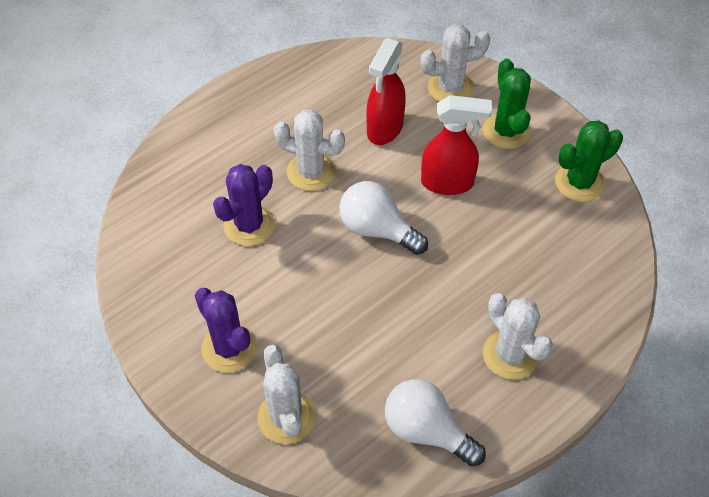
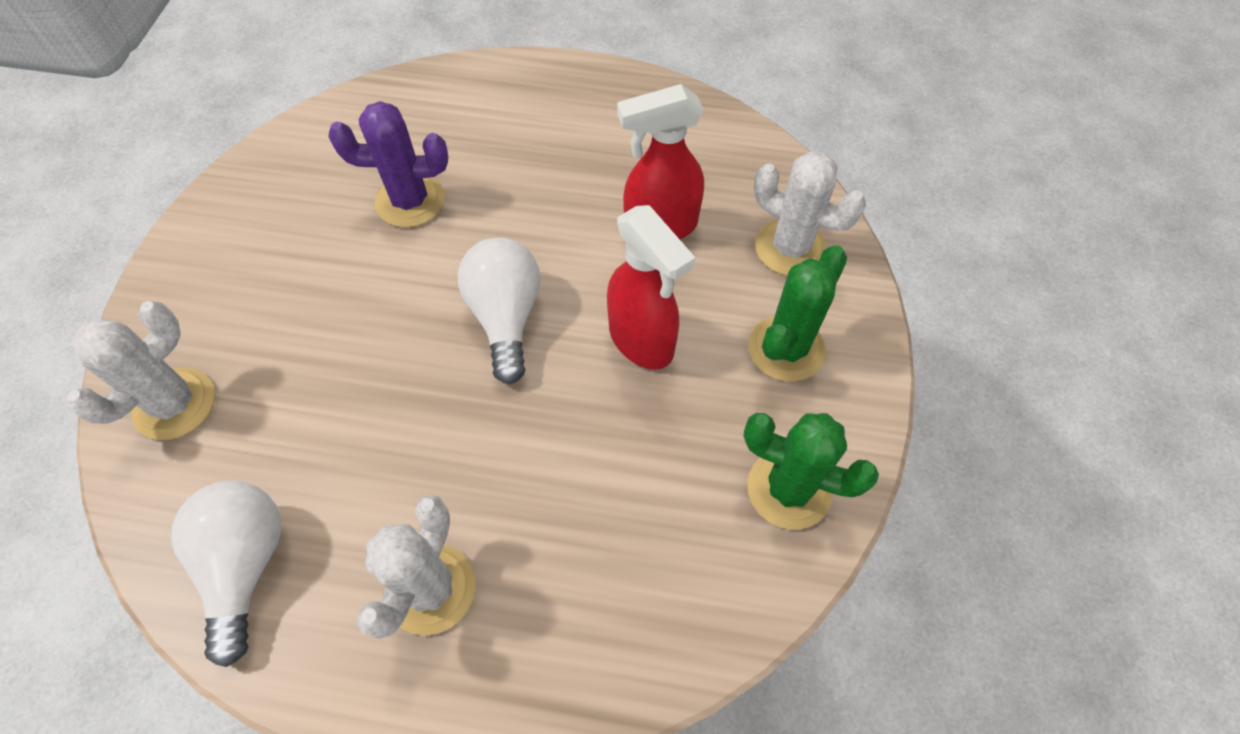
camera: 50 degrees right, 5 degrees up
purple cactus [194,288,257,372] -> none
white cactus [274,110,345,191] -> none

